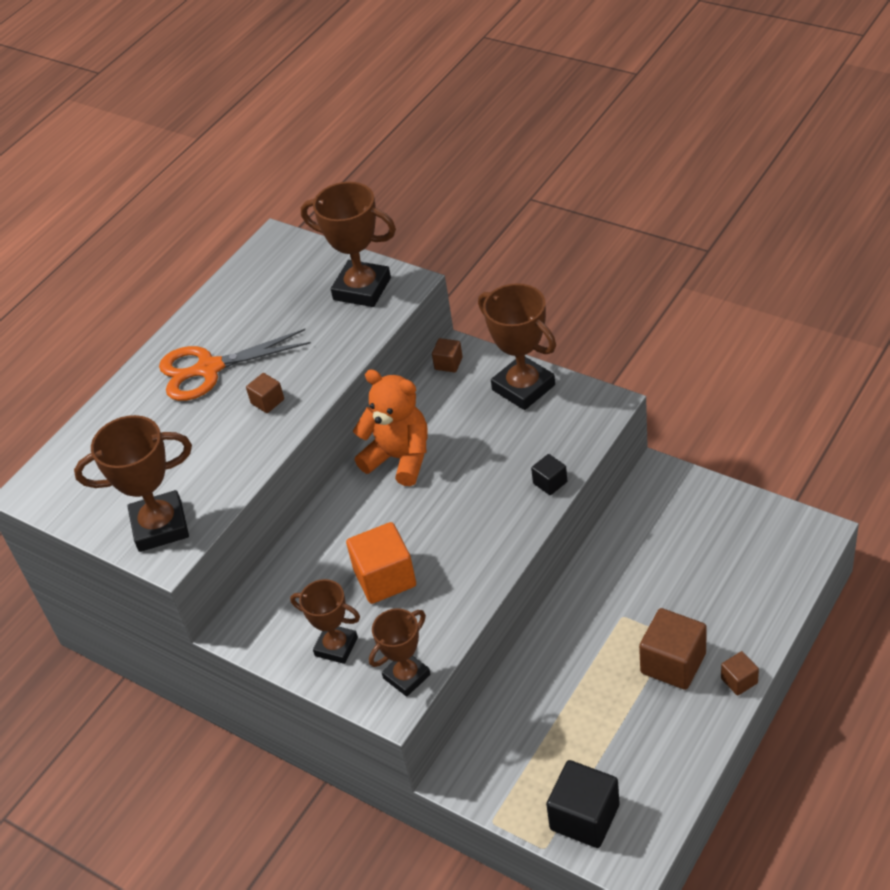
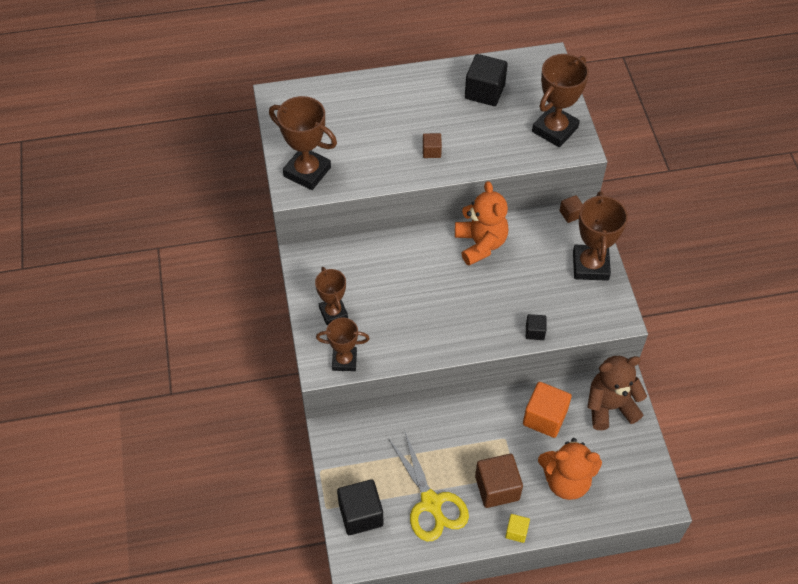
camera: 40 degrees right, 10 degrees up
orange scissors [159,329,311,401] -> none
brown trophy [301,182,396,307] -> brown trophy turned 60 degrees clockwise [532,54,589,148]
orange cube [346,522,416,604] -> orange cube moved to [523,382,572,438]
brown cube [721,651,759,696] -> yellow cube [505,514,530,543]
none -> yellow scissors [388,432,469,541]
none -> black cube [465,54,508,106]
none -> orange teddy bear [538,438,602,500]
none -> brown teddy bear [587,356,647,430]

